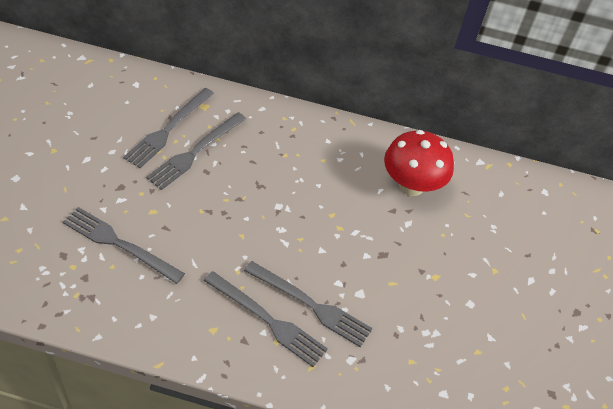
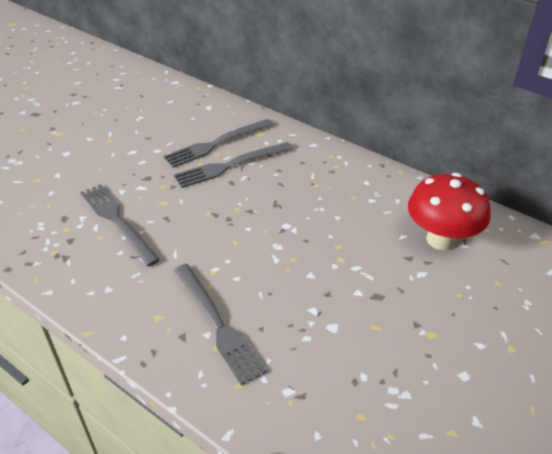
camera: 30 degrees right, 10 degrees down
grey fork [244,261,373,347] -> none

